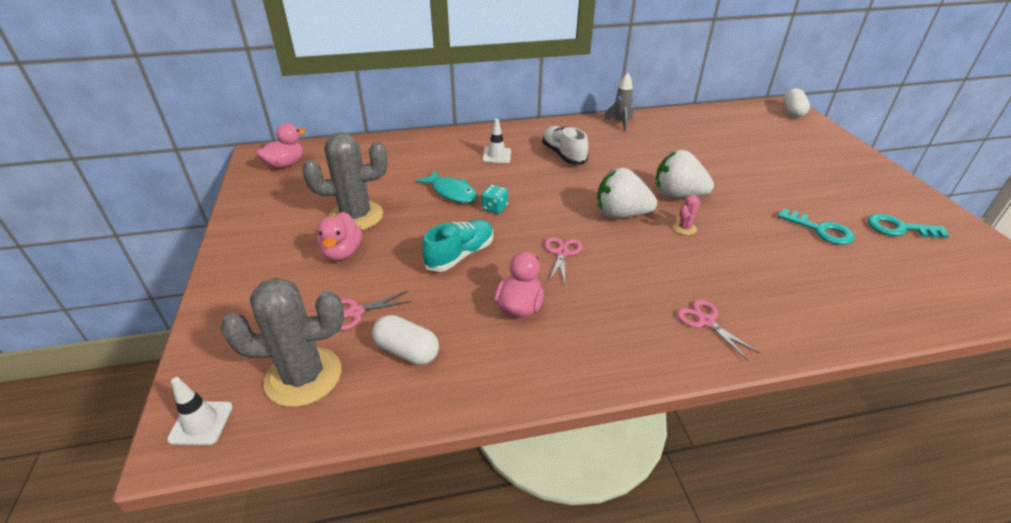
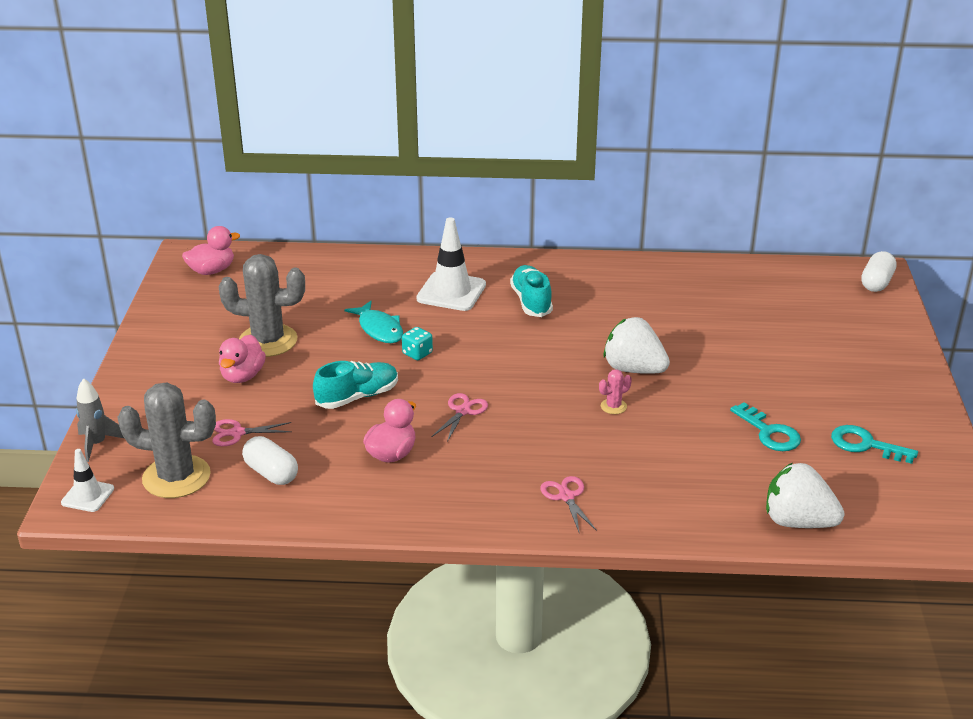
camera: 15 degrees right, 5 degrees down
white traffic cone [482,119,511,163] -> white traffic cone [416,217,486,311], size x1.75
white shoe [542,126,588,164] -> turquoise shoe [510,265,553,317]
white strawberry [597,168,657,218] -> white strawberry moved to [766,463,844,528]
grey rocket [603,73,633,132] -> grey rocket moved to [76,378,124,462]

